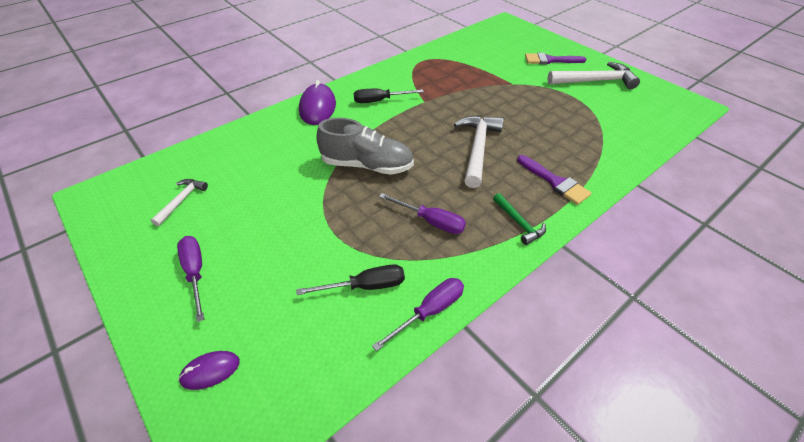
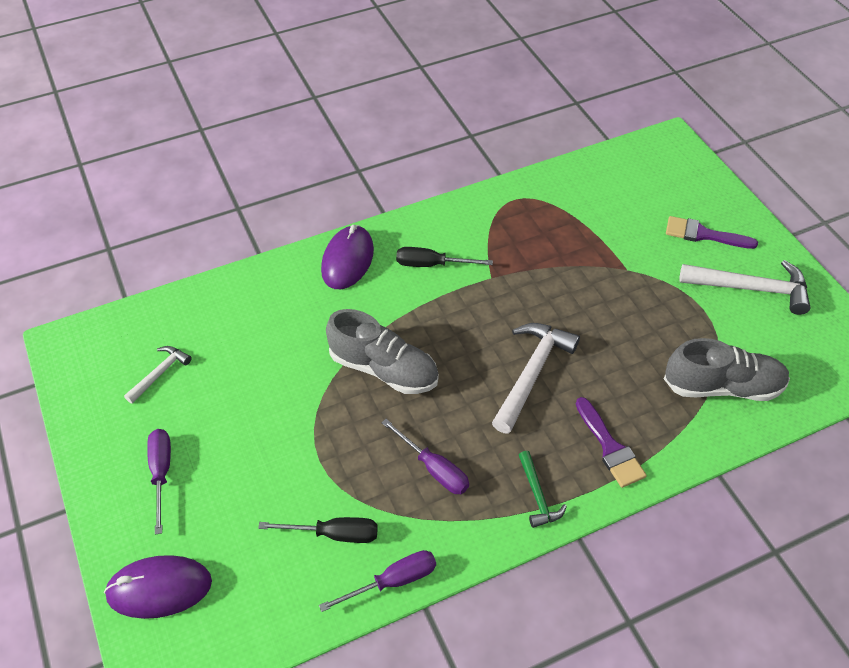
camera: 15 degrees right, 5 degrees up
purple mouse [178,351,240,390] -> purple mouse [104,555,212,619], size x1.80
none -> grey shoe [664,338,790,401]

